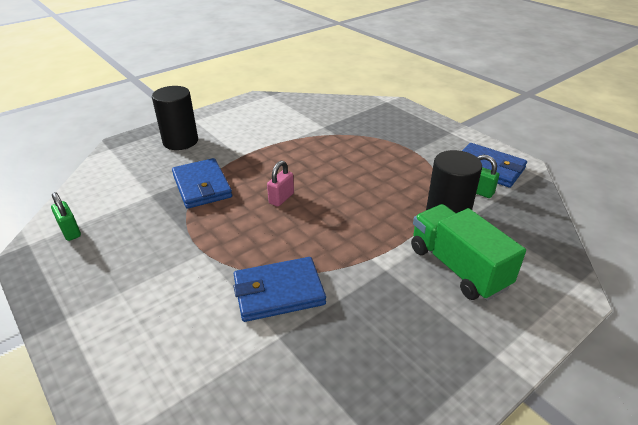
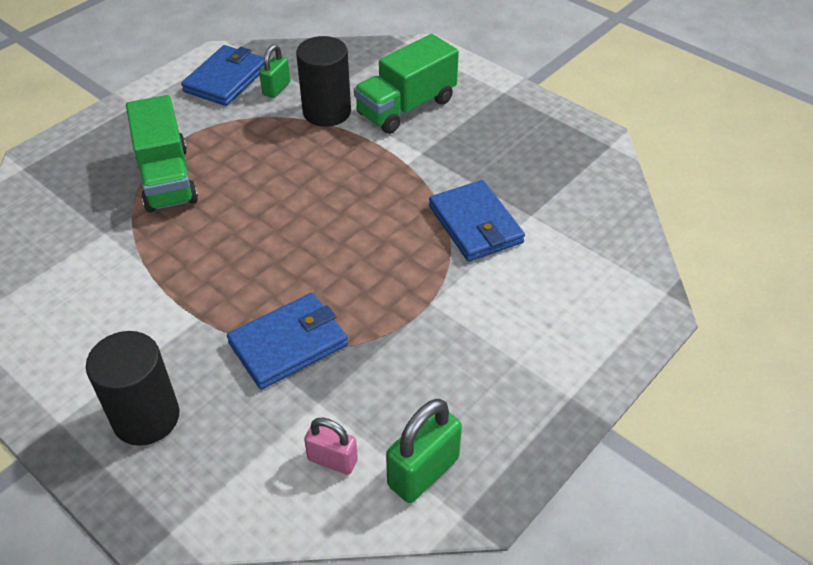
camera: 100 degrees left, 10 degrees up
green padlock [51,192,81,241] -> green padlock [386,399,462,503], size x1.56
pink padlock [267,161,294,207] -> pink padlock moved to [304,418,358,475]
none -> green truck [126,95,198,213]

